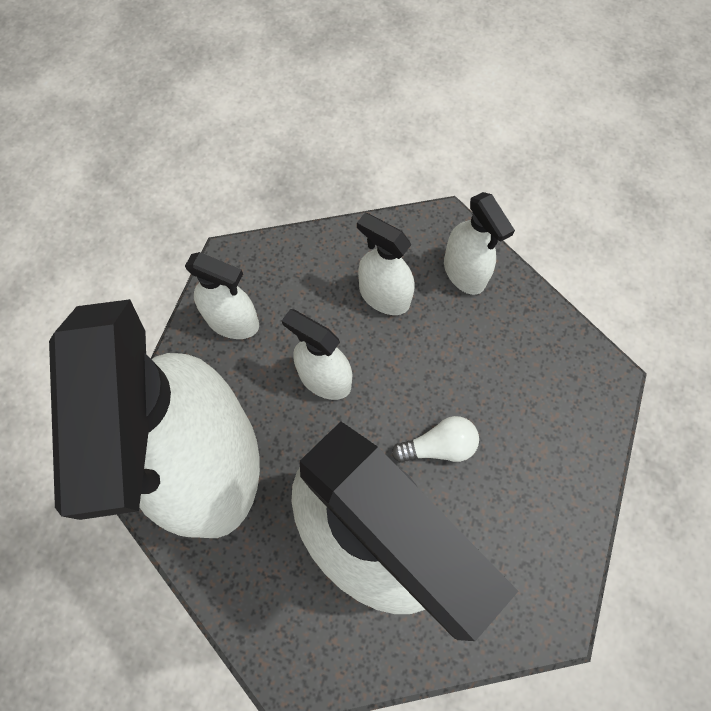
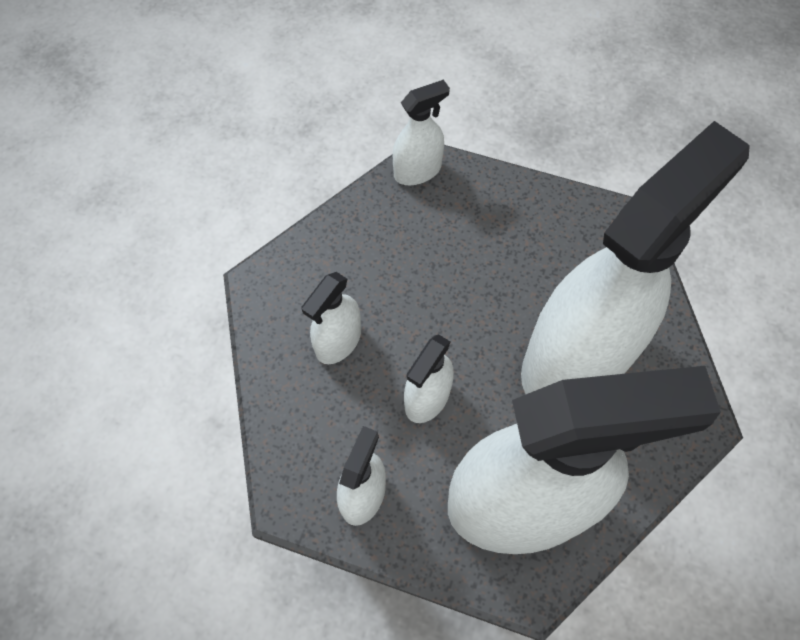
camera: 90 degrees left, 5 degrees down
white light bulb [392,416,479,463] -> none
white spray bottle [444,192,515,295] -> white spray bottle moved to [393,80,450,185]

